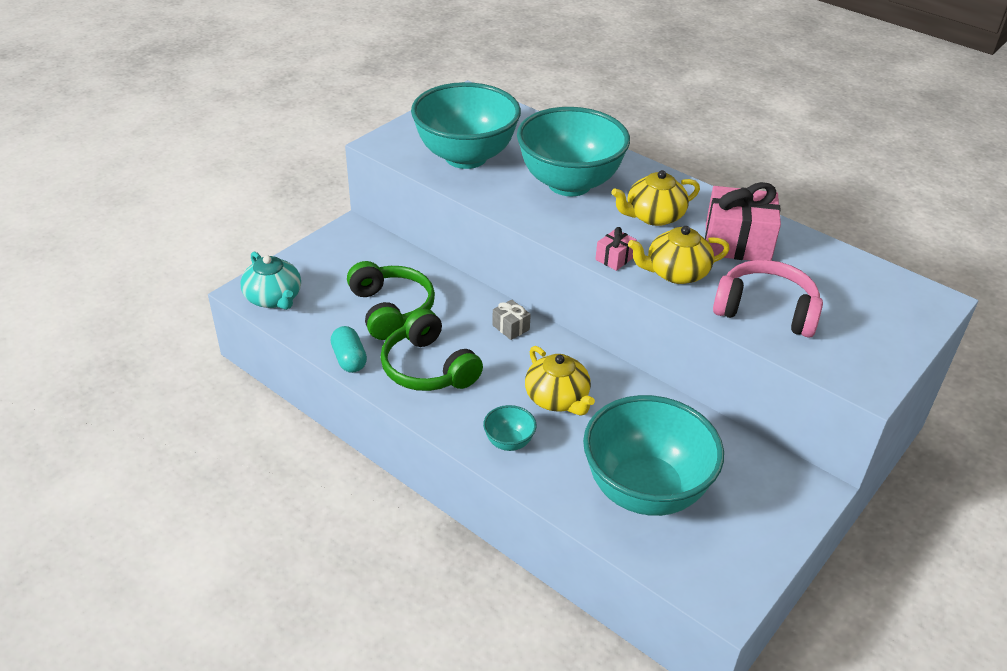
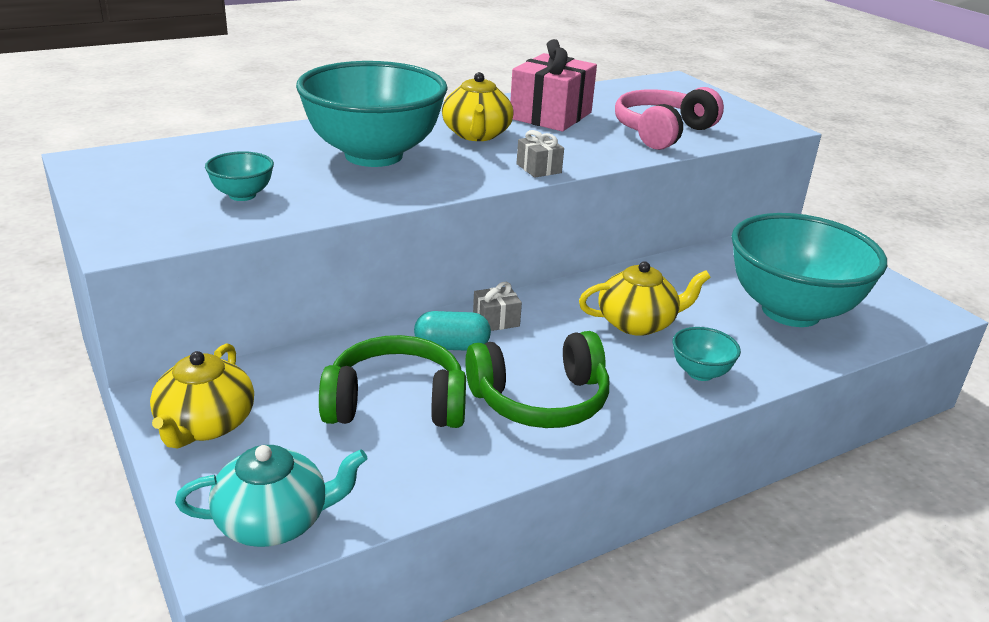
camera: 70 degrees left, 10 degrees down
turquoise capsule [331,326,367,373] -> turquoise capsule moved to [414,311,491,351]
turquoise bowl [411,82,521,169] -> turquoise bowl [205,151,274,201], size x0.41
pink gift [595,227,637,271] -> grey gift [516,130,564,178]
yellow teapot [628,226,730,284] -> yellow teapot moved to [150,343,254,448]

